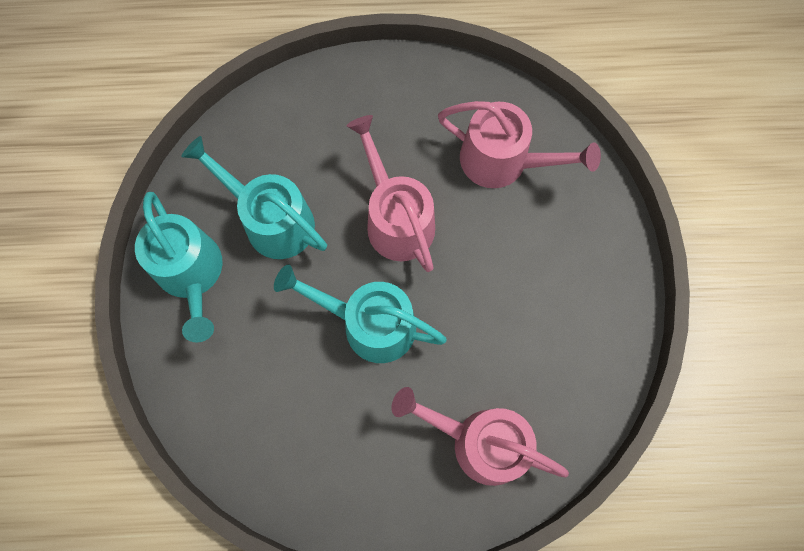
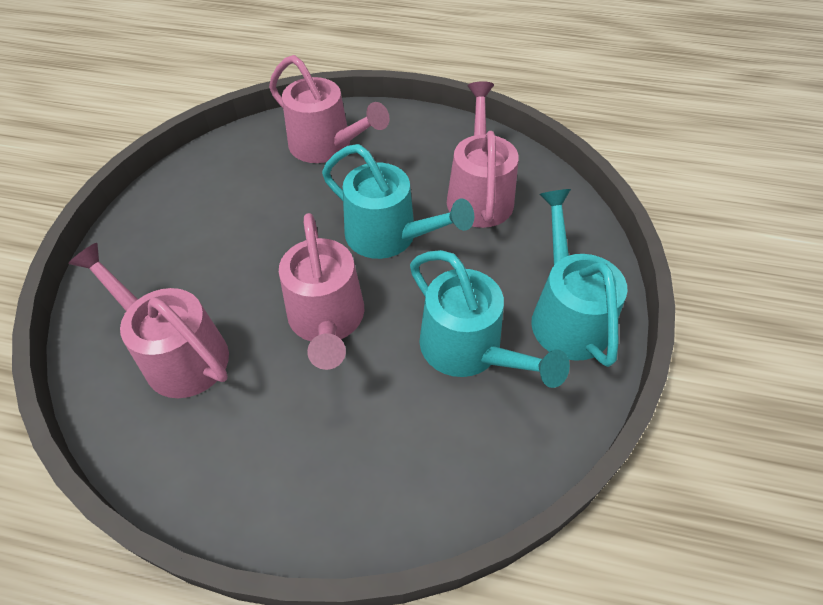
camera: 165 degrees left, 20 degrees down
none -> pink watering can [447,81,519,228]

